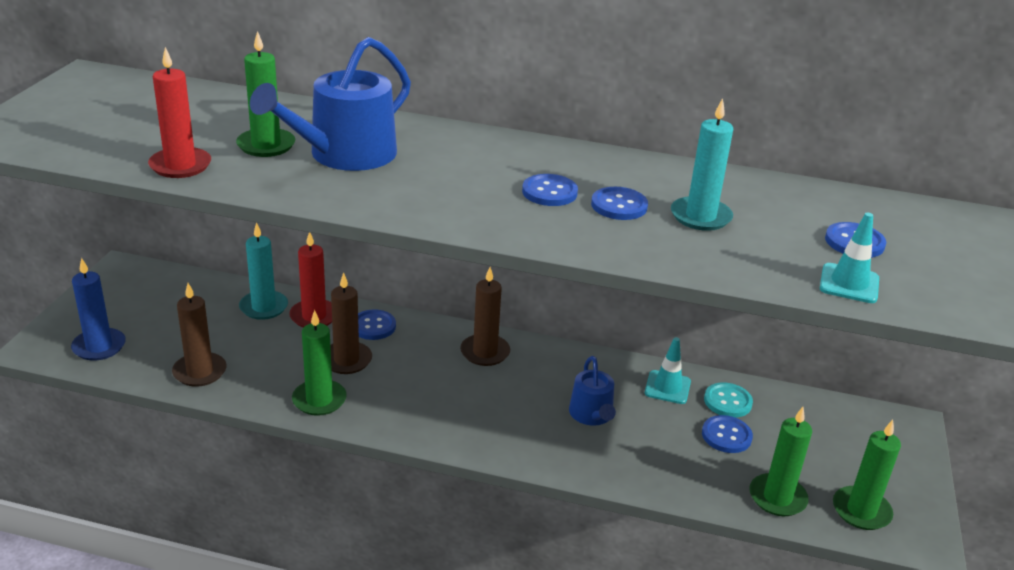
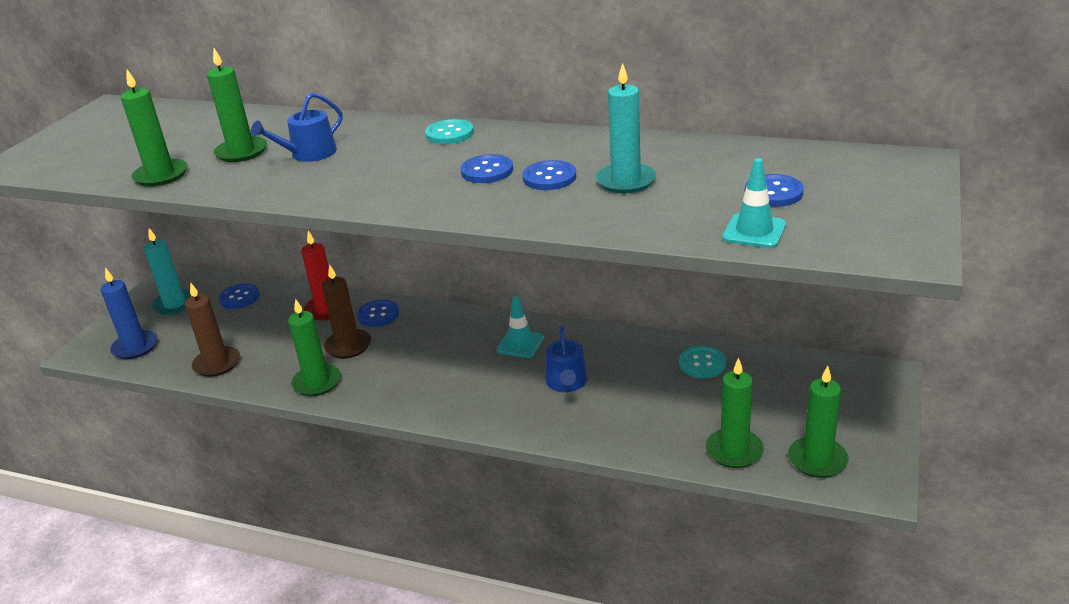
camera: 10 degrees right, 0 degrees up
red candle [148,47,211,178] -> green candle [121,69,188,187]
turquoise candle [239,223,288,320] -> turquoise candle moved to [144,228,192,315]
blue watering can [250,37,411,171] -> blue watering can [251,93,343,162], size x0.56
brown candle [460,267,510,366] -> none
turquoise traffic cone [645,337,691,404] -> turquoise traffic cone moved to [497,296,544,358]
blue button [702,415,753,453] -> blue button moved to [219,283,260,309]
none -> turquoise button [425,119,474,144]

